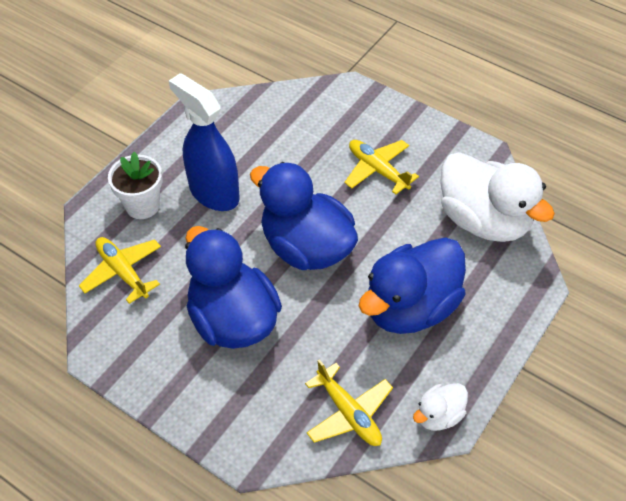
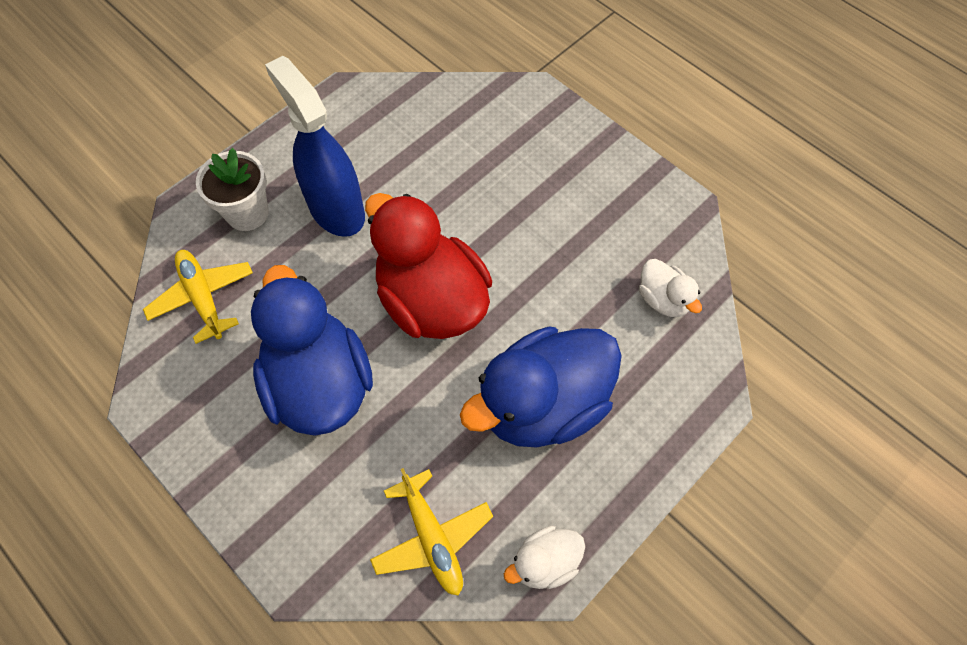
camera: 10 degrees right, 10 degrees up
blue duck [250,162,358,270] -> red duck [365,193,492,339]
yellow plane [344,140,419,195] -> none
white duck [440,152,555,242] -> white duck [639,259,702,317], size x0.47

